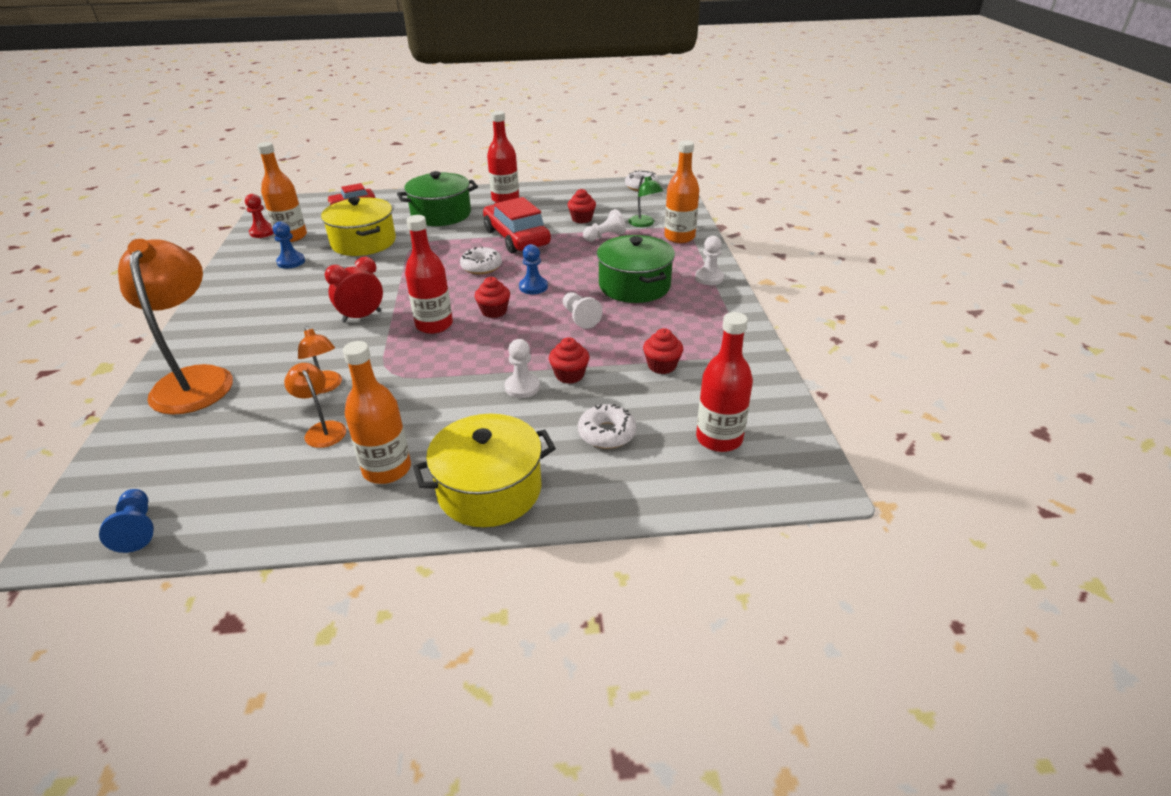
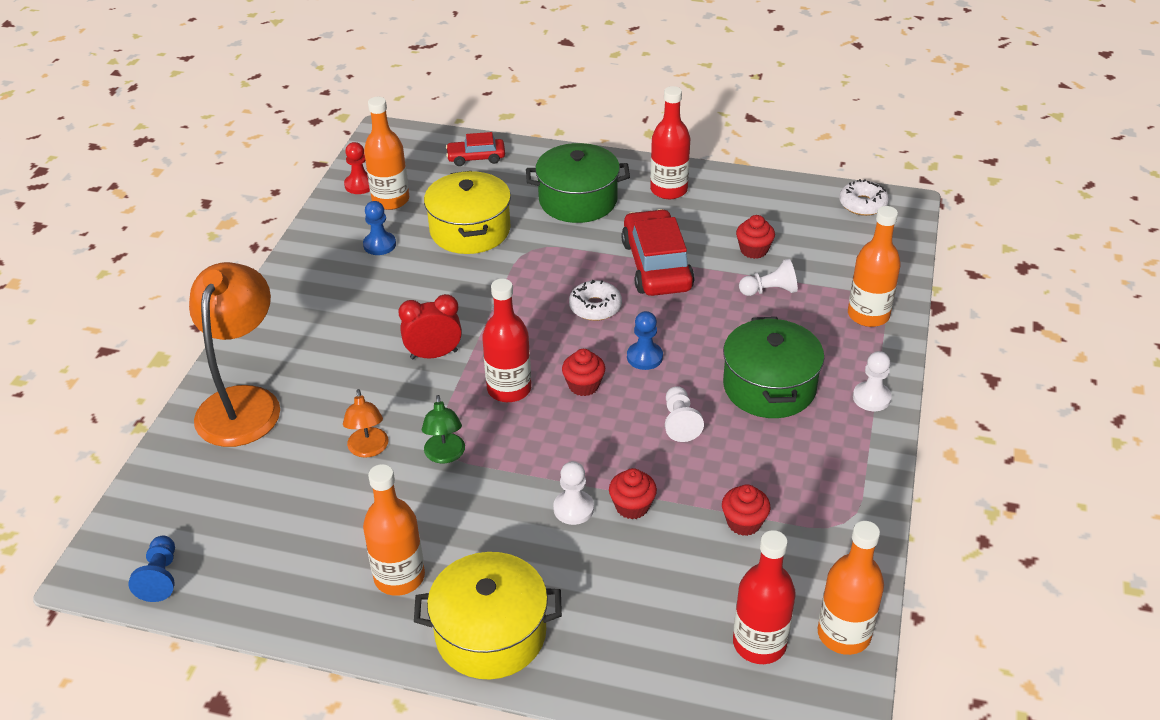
camera: 20 degrees right, 5 degrees up
orange lamp [284,363,346,448] -> none
white donut [578,404,636,449] -> none
green lamp [628,175,663,227] -> green lamp moved to [422,395,465,463]
none -> orange bottle [817,521,884,655]

